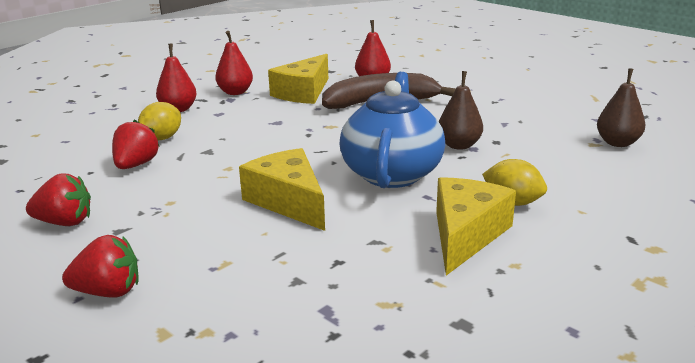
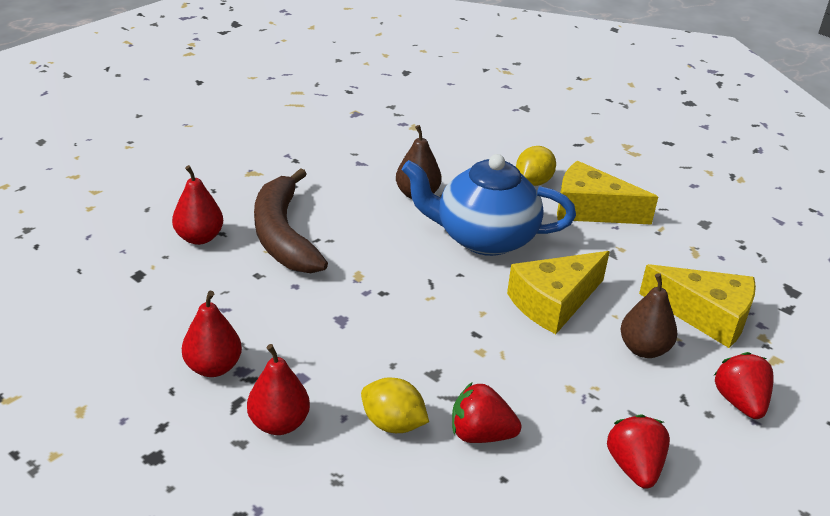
camera: 95 degrees left, 10 degrees up
yellow cheese [268,54,328,104] -> yellow cheese moved to [639,264,756,348]
brown pear [597,68,645,147] -> brown pear moved to [621,273,677,358]

